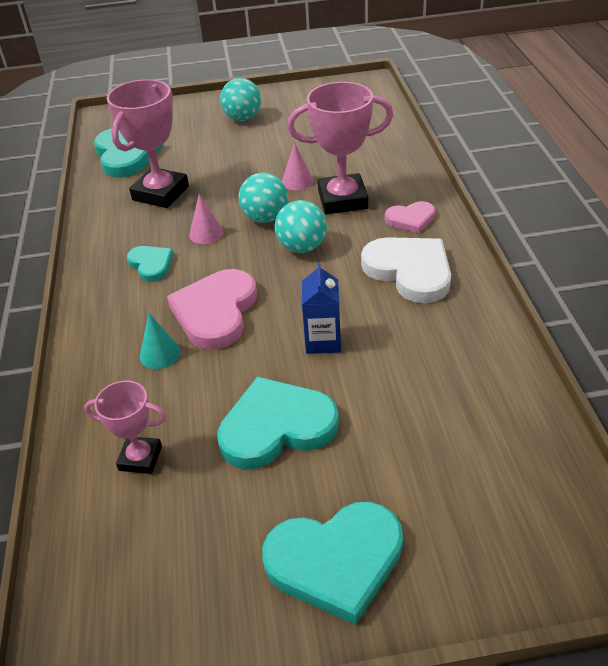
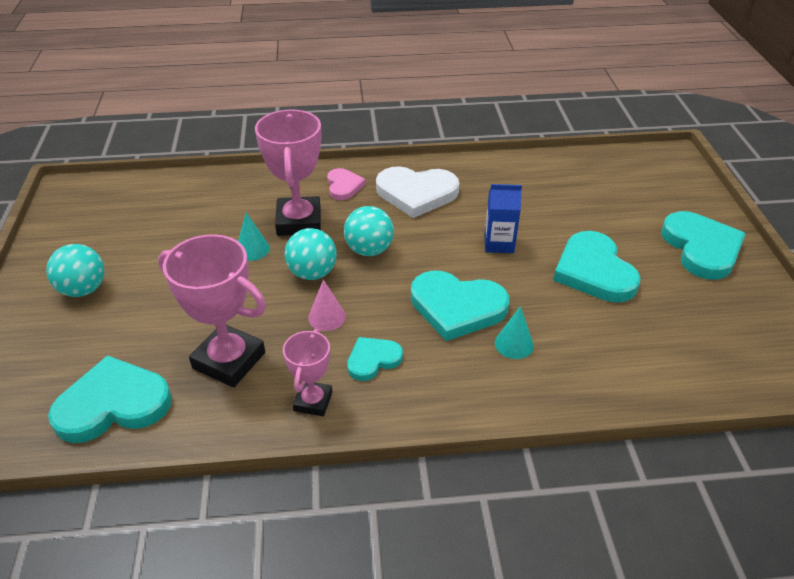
camera: 90 degrees left, 0 degrees up
pink trophy [84,381,166,474] -> pink trophy moved to [283,329,332,416]
pink heart [167,269,257,349] -> turquoise heart [411,271,509,341]
pink cone [282,142,313,190] -> turquoise cone [238,213,270,261]
white heart [361,237,451,303] -> white heart turned 135 degrees counterclockwise [376,166,459,218]

